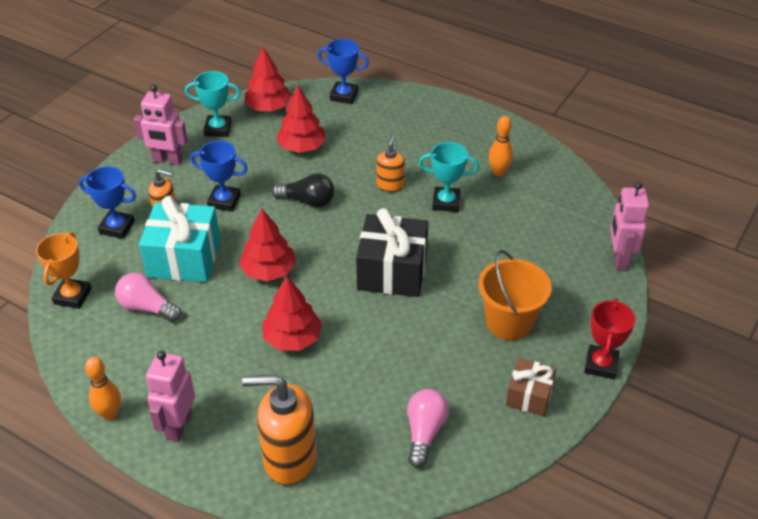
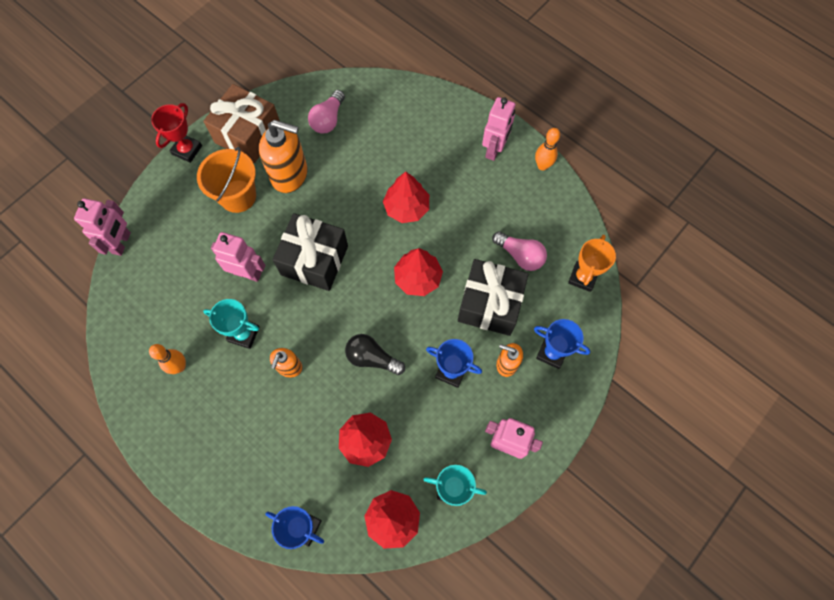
camera: 170 degrees left, 25 degrees up
turquoise gift [139,196,220,282] -> black gift [458,259,529,336]
orange soap dispenser [242,375,317,485] -> orange soap dispenser moved to [259,120,307,193]
brown gift [506,358,556,416] -> brown gift [203,84,280,163], size x1.74
none -> pink robot [211,232,265,282]

